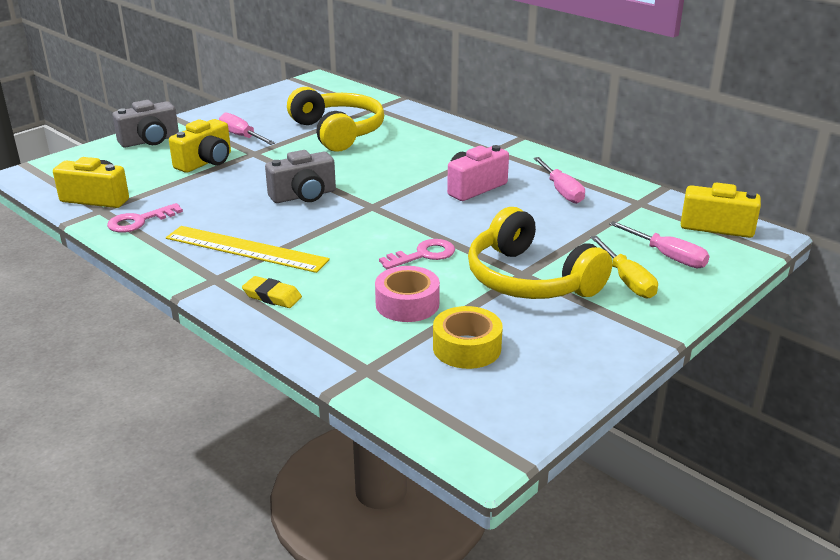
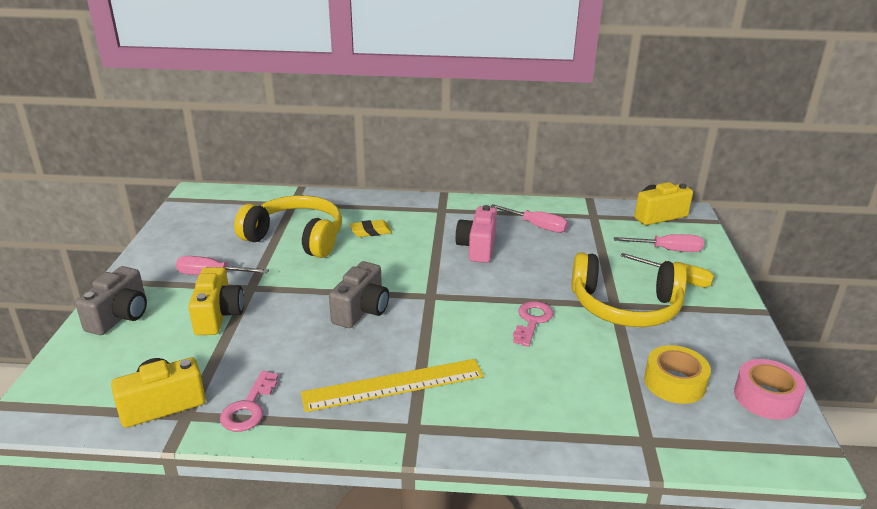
camera: 40 degrees left, 0 degrees up
yellow eraser [242,276,302,308] -> yellow eraser moved to [350,220,392,237]
pink tape [375,266,440,322] -> pink tape moved to [734,359,806,420]

